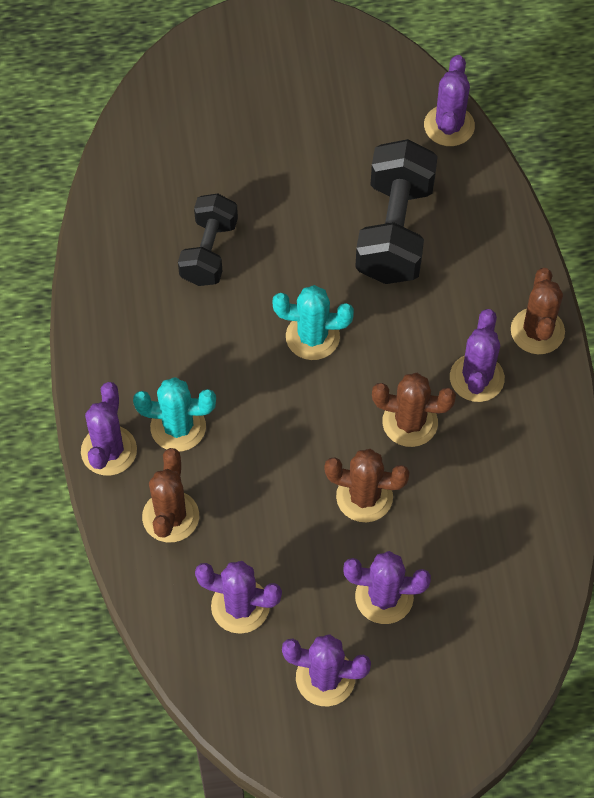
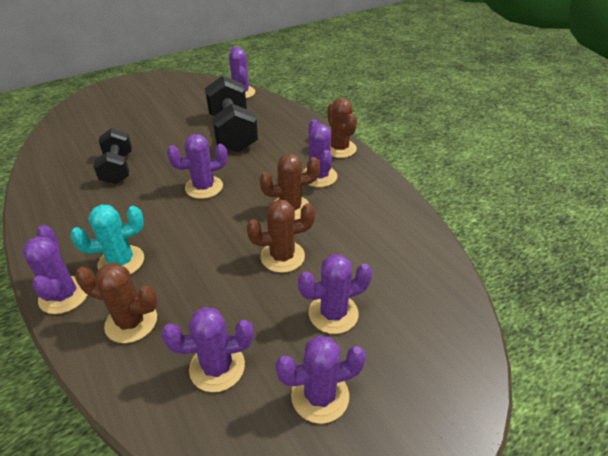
camera: 25 degrees left, 20 degrees down
brown cactus [142,448,199,542] -> brown cactus turned 60 degrees counterclockwise [75,262,158,343]
turquoise cactus [273,285,354,360] -> purple cactus [167,134,228,199]

